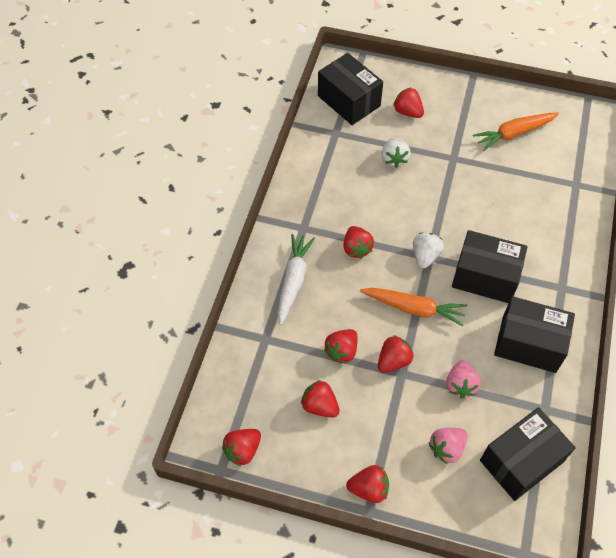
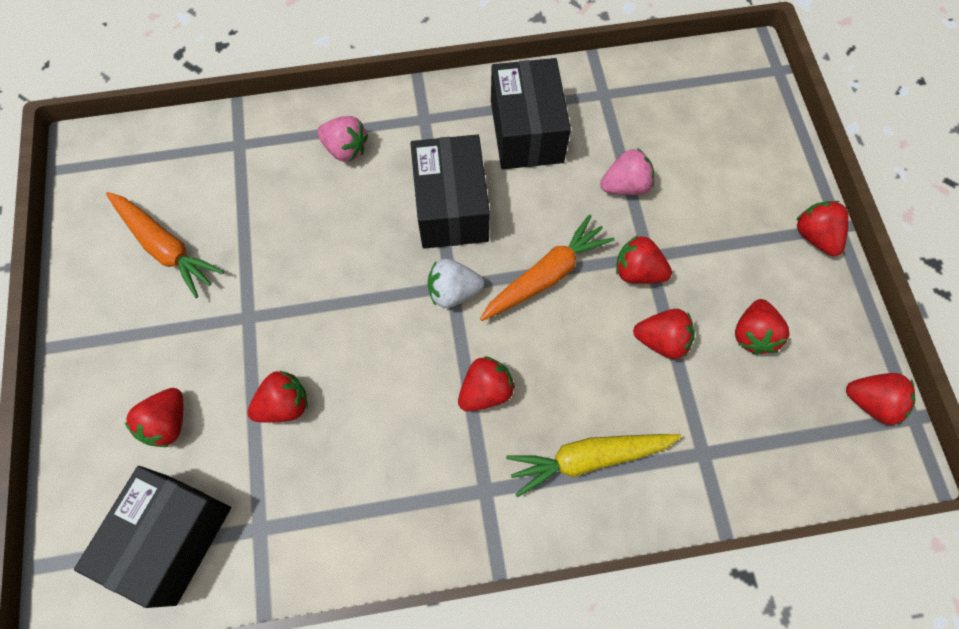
camera: 115 degrees left, 10 degrees up
white carrot [278,234,315,325] -> yellow carrot [506,434,681,497]
orange carrot [360,288,467,327] -> orange carrot turned 60 degrees clockwise [480,214,614,321]
white strawberry [381,138,411,168] -> red strawberry [247,371,308,423]
pink strawberry [428,428,468,464] -> pink strawberry moved to [317,116,368,162]
black box [480,407,576,501] -> none

